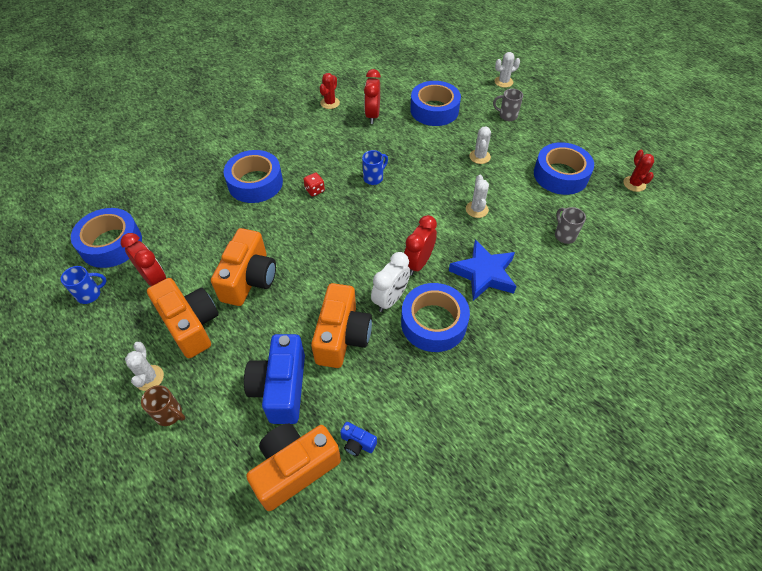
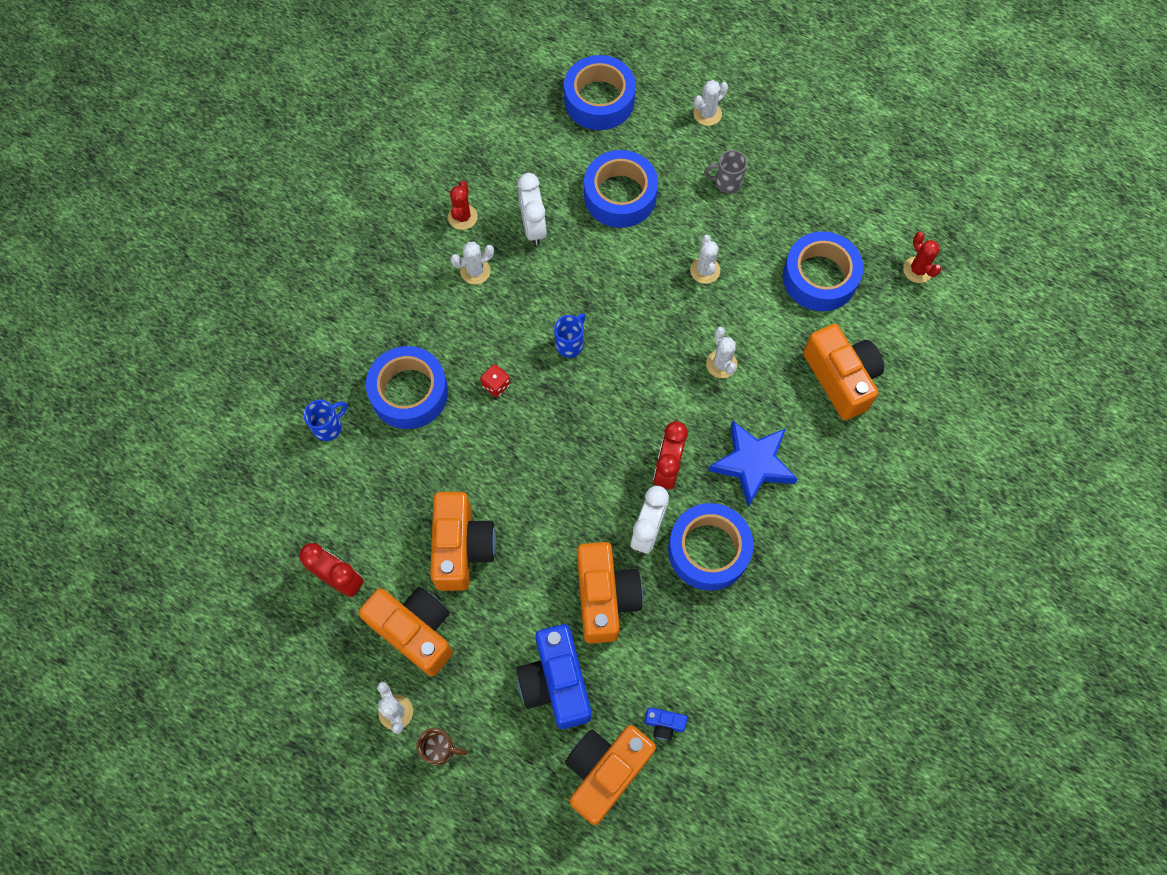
camera: 15 degrees left, 15 degrees up
blue mug [61,266,107,304] -> blue mug moved to [304,400,347,441]
blue tape [71,208,142,268] -> blue tape moved to [564,55,636,130]
red clock [364,69,381,124] -> white clock [518,173,547,246]
grey mug [555,207,586,244] -> orange camera [803,324,884,420]
none -> white cactus [450,242,494,285]

